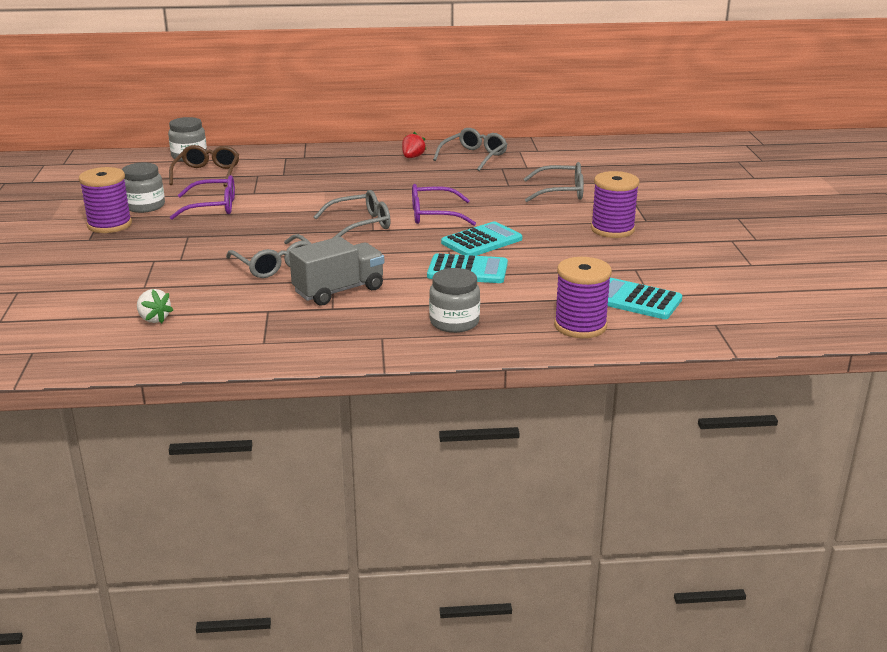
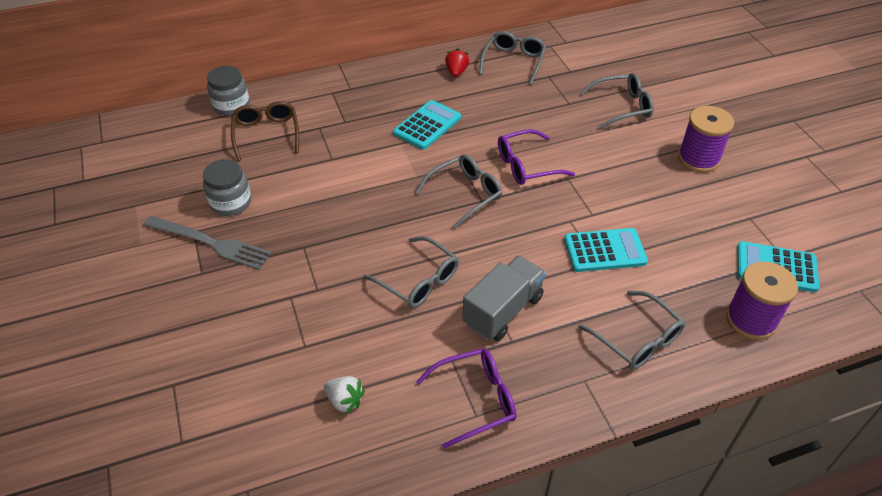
camera: 15 degrees left, 20 degrees up
purple spool [79,167,132,233] -> grey fork [144,216,272,270]
purple glasses [170,175,235,220] -> purple glasses moved to [416,348,516,449]
grey jar [429,268,480,333] -> grey glasses [579,291,685,369]
turquoise calculator [441,221,522,256] -> turquoise calculator moved to [393,100,461,150]

